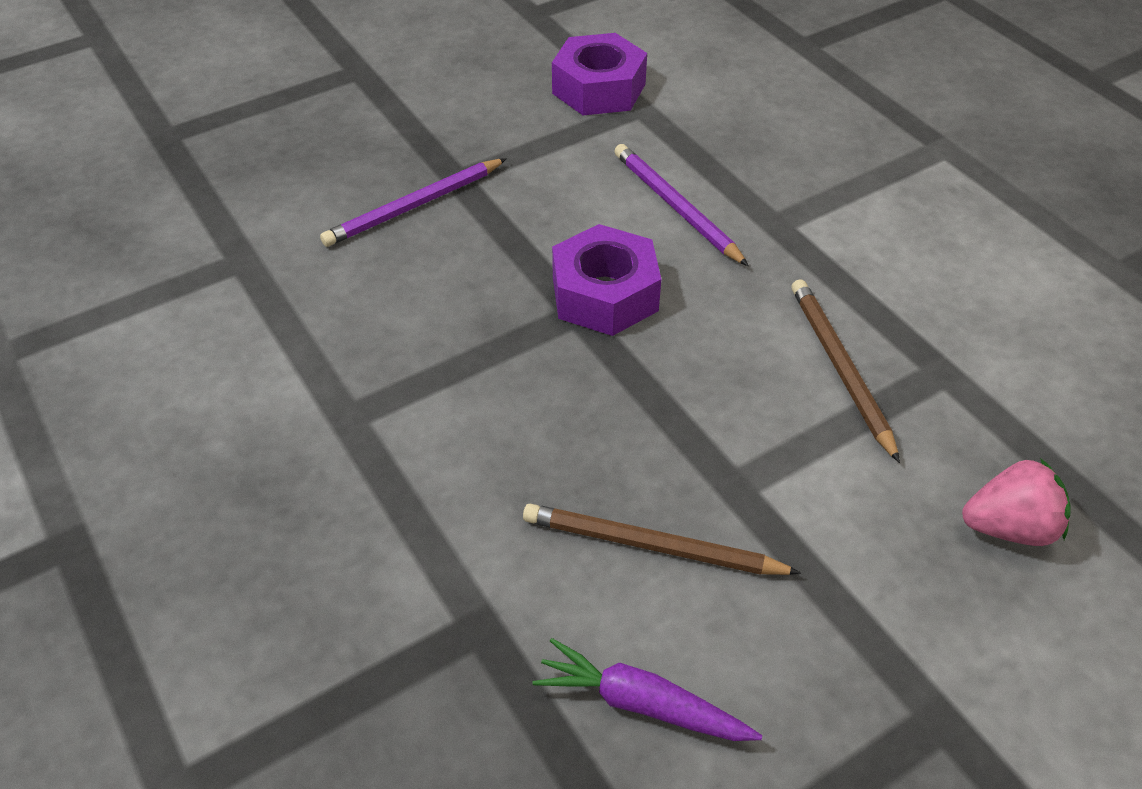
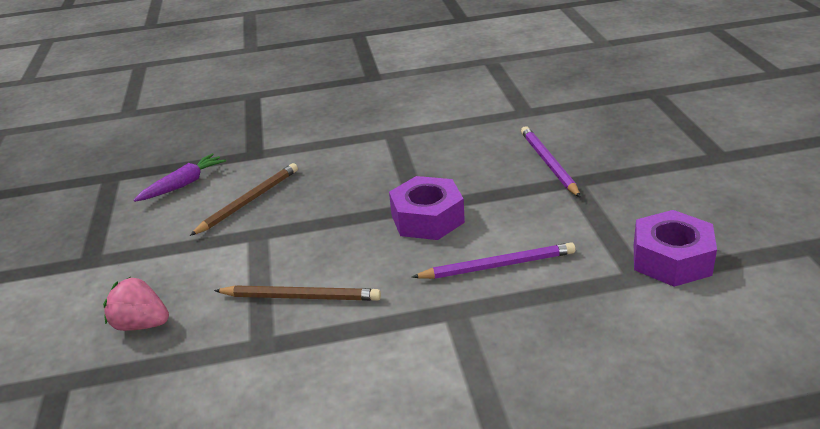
camera: 115 degrees right, 15 degrees down
pink strawberry [962,458,1071,546] -> pink strawberry turned 90 degrees clockwise [103,277,169,331]

